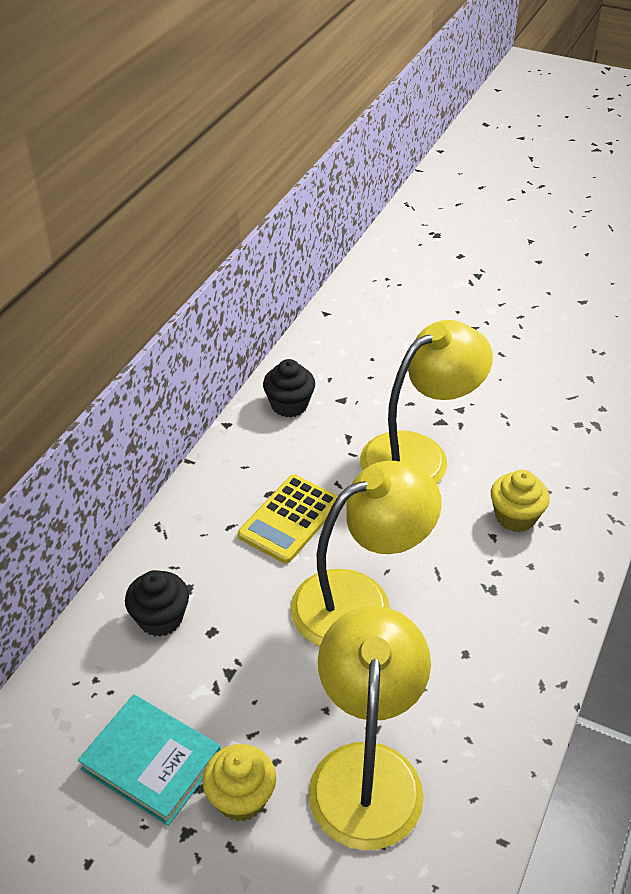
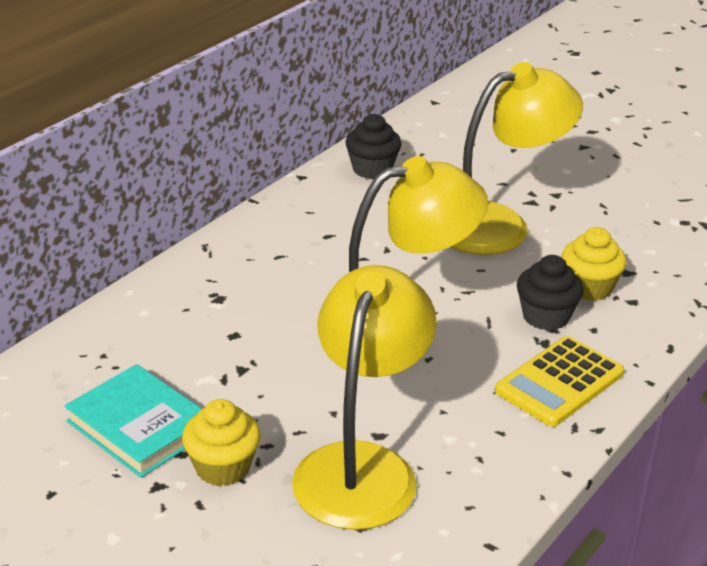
camera: 10 degrees right, 10 degrees down
black cupcake [125,570,189,637] -> black cupcake moved to [517,255,584,330]
yellow calculator [238,475,338,563] -> yellow calculator moved to [495,336,624,427]

